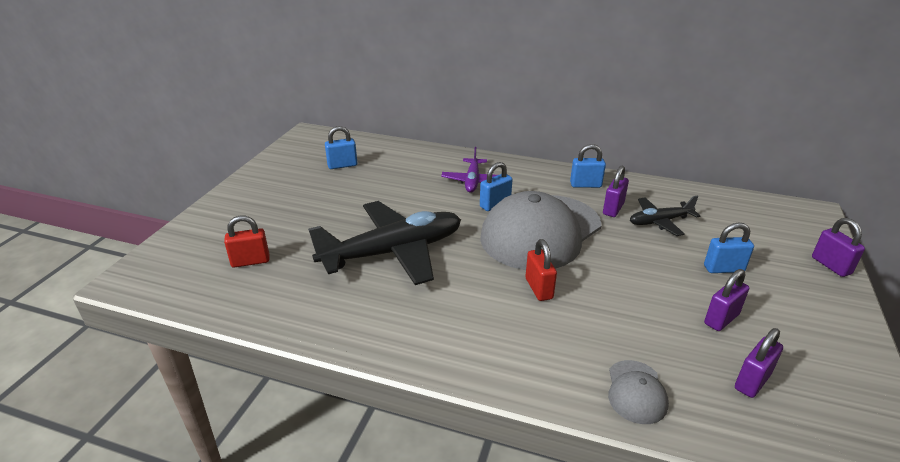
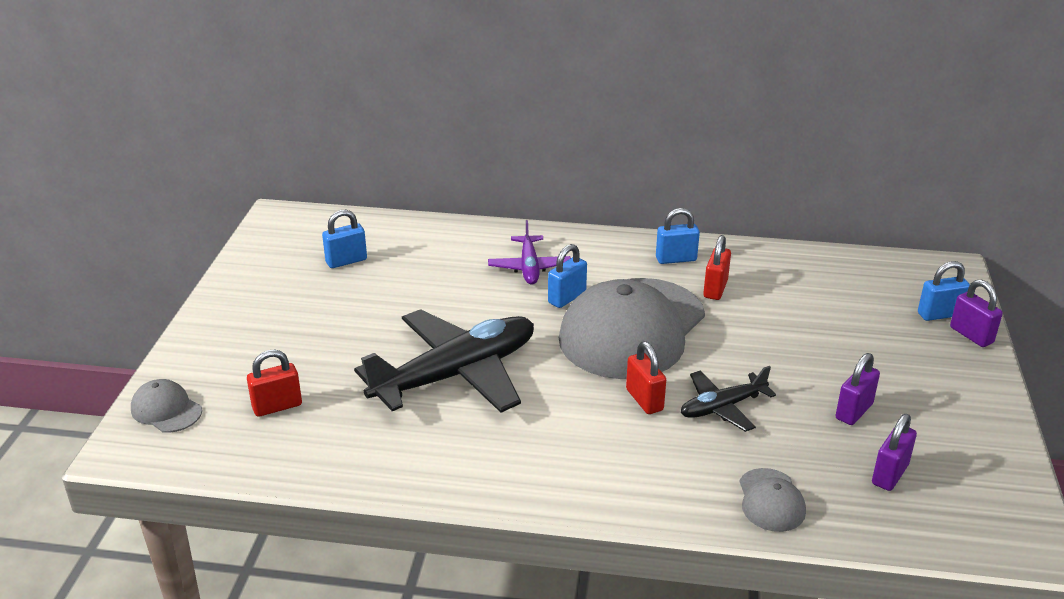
camera: 10 degrees left, 0 degrees up
purple padlock [603,166,629,217] -> red padlock [703,235,731,300]
black plane [630,196,700,236] -> black plane moved to [681,366,776,432]
blue padlock [704,222,754,273] -> blue padlock moved to [918,261,970,321]
none -> grey cap [131,379,202,433]

